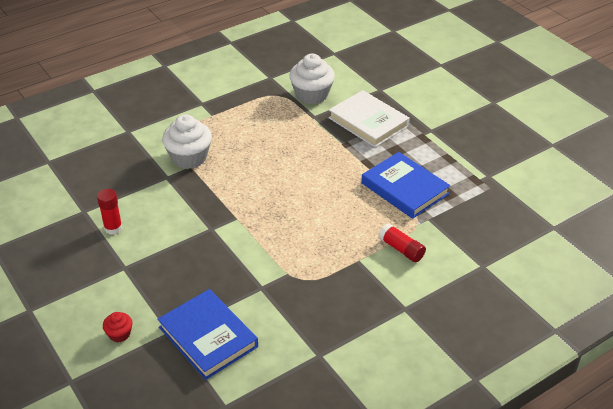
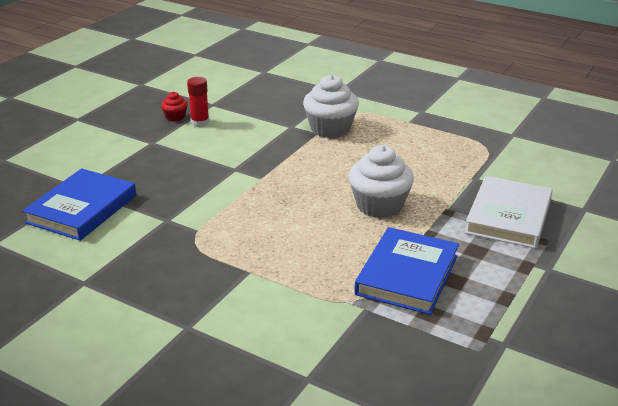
camera: 65 degrees right, 10 degrees down
red cupcake [103,312,133,342] -> red cupcake moved to [161,92,188,122]
white cupcake [289,54,335,104] -> white cupcake moved to [349,145,414,218]
red glue stick [378,223,426,262] -> none

